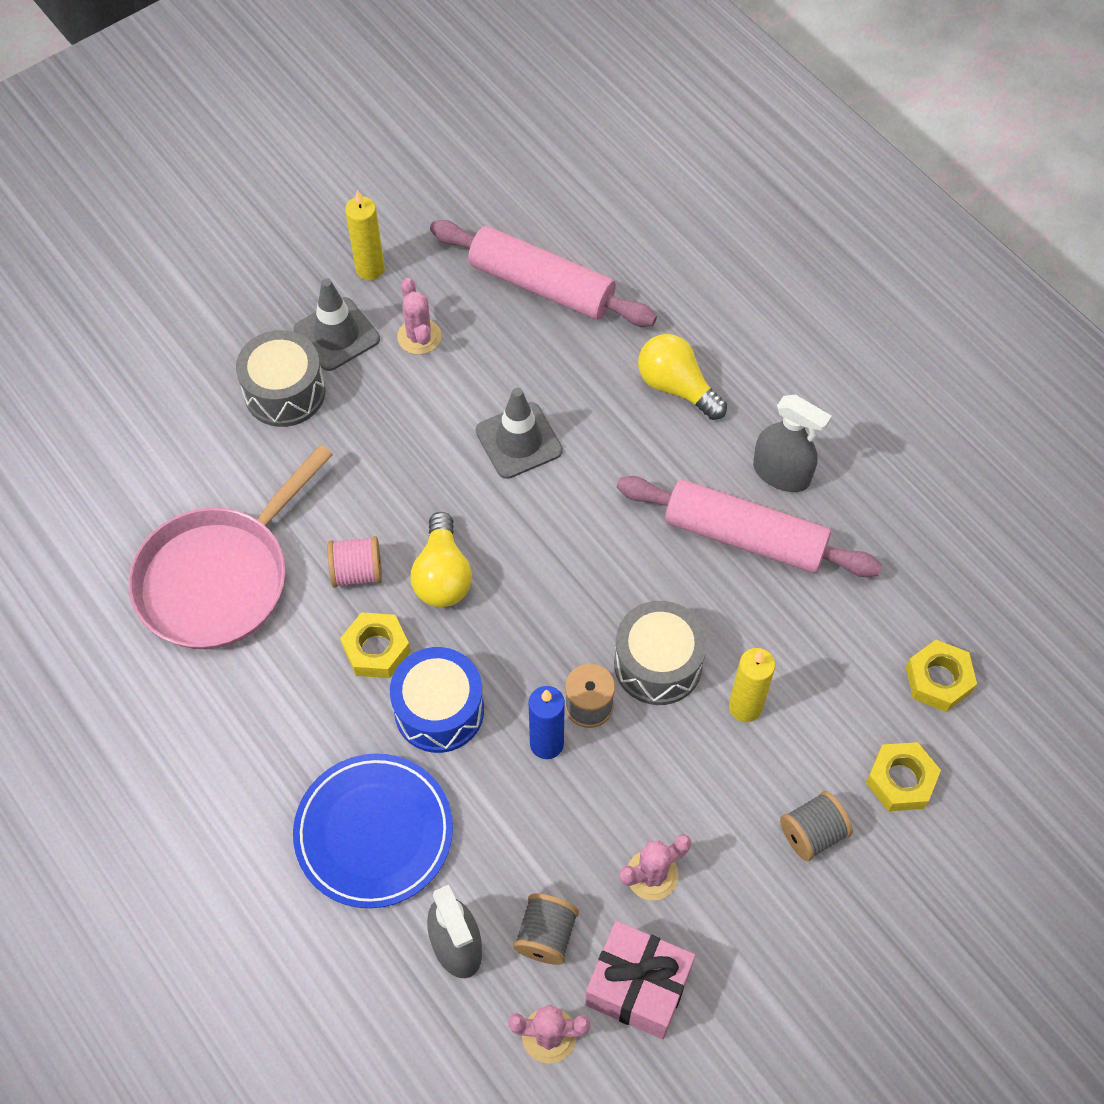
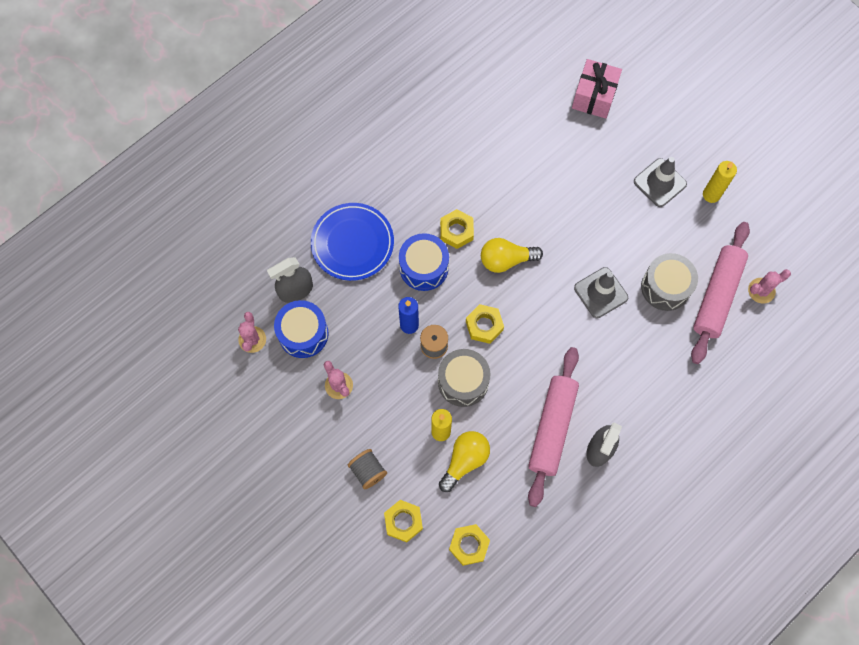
camera: 85 degrees right, 10 degrees up
pink pan [129,444,333,649] -> none
grey drum [236,330,326,427] -> grey drum moved to [641,253,698,311]
pink spool [328,536,382,588] -> none
pink cactus [397,278,441,355] -> pink cactus moved to [748,269,791,303]
grey spool [513,893,579,965] -> blue drum [274,300,329,358]
pink gift [585,921,695,1039] -> pink gift moved to [572,59,622,119]
yellow light bulb [638,334,727,420] -> yellow light bulb moved to [439,431,490,492]
none -> yellow nut [466,304,504,344]

